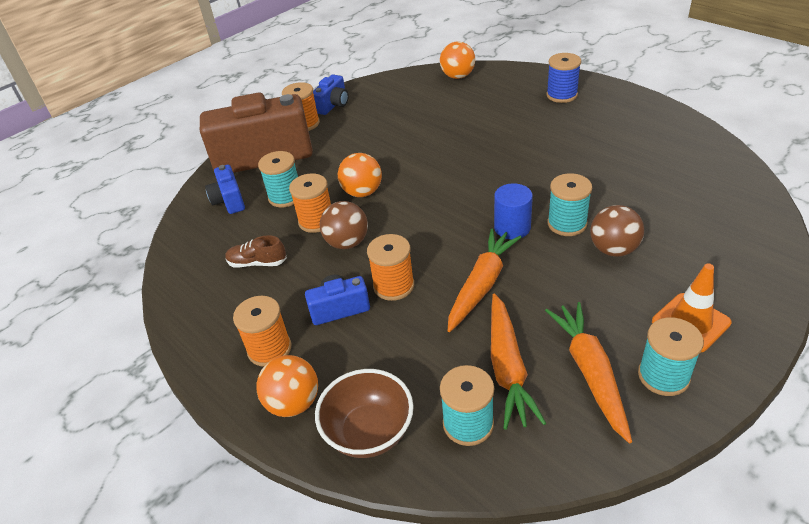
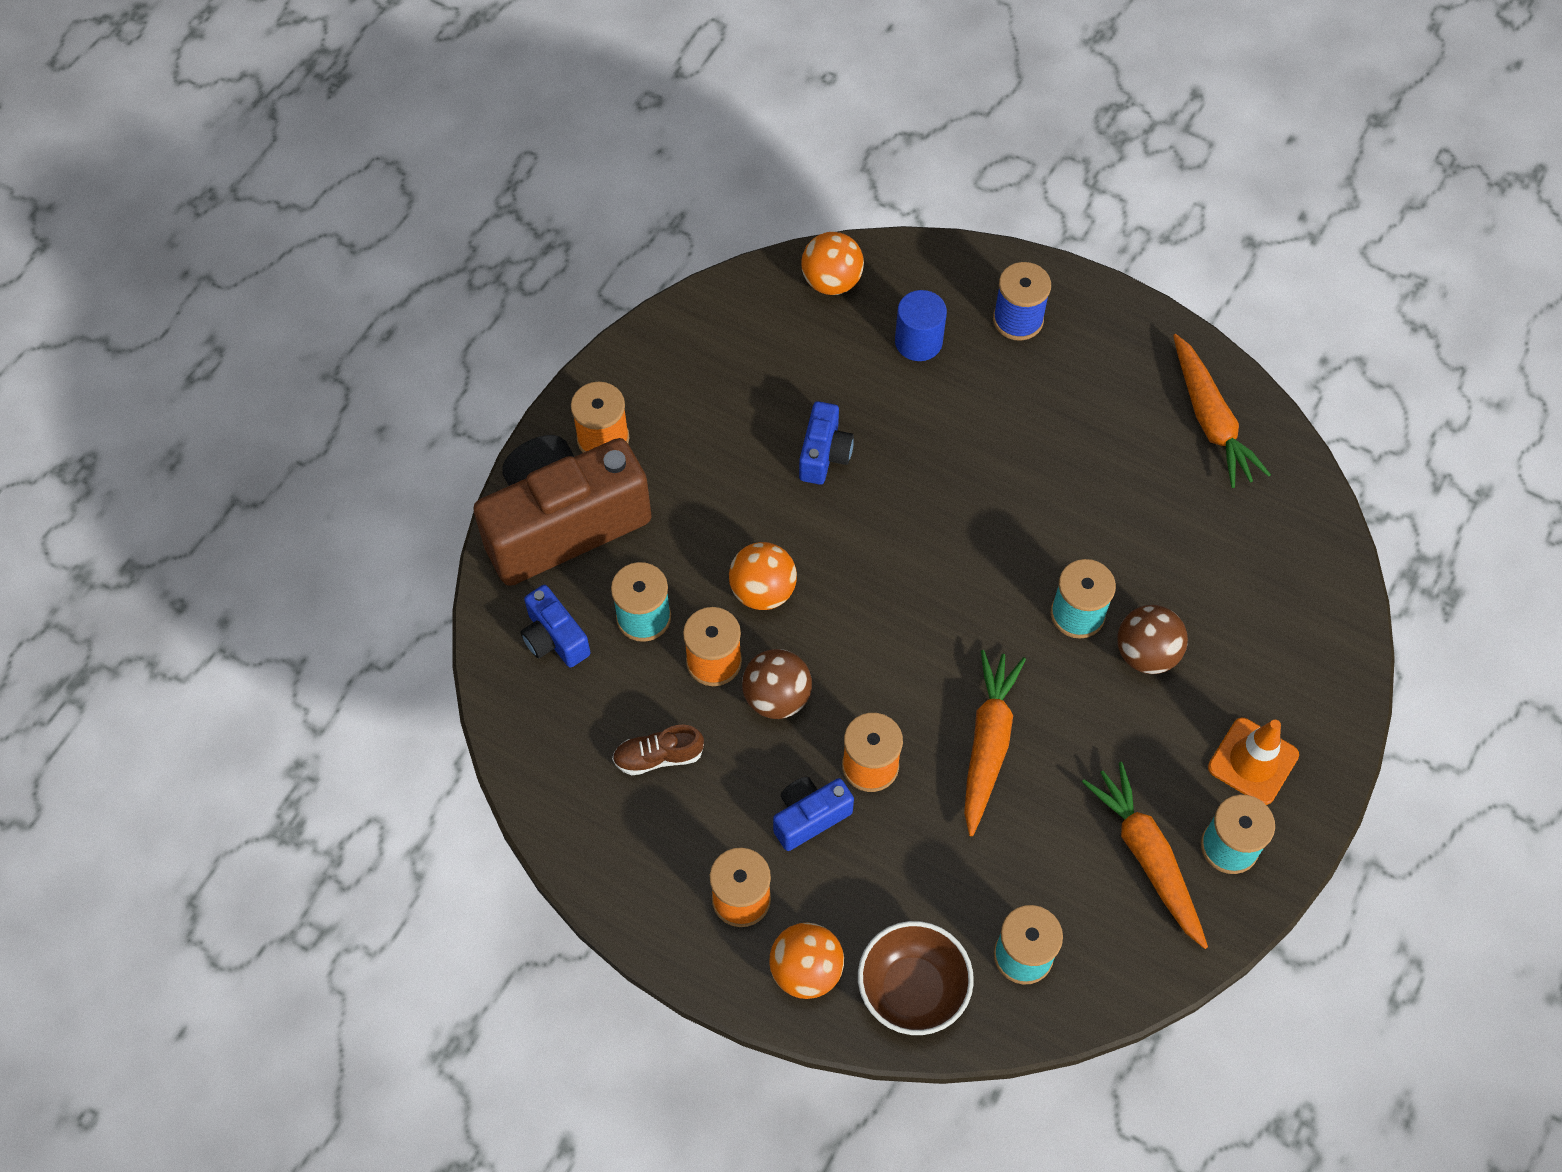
camera: 20 degrees left, 20 degrees up
blue camera [313,74,349,115] -> blue camera moved to [799,401,854,485]
orange carrot [491,294,547,430] -> orange carrot moved to [1173,334,1271,488]
blue cylinder [494,183,533,239] -> blue cylinder moved to [895,290,947,361]

